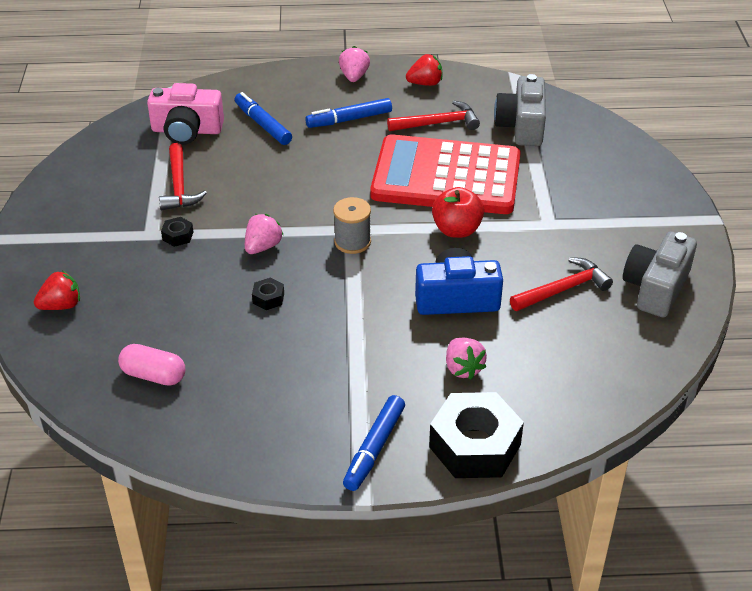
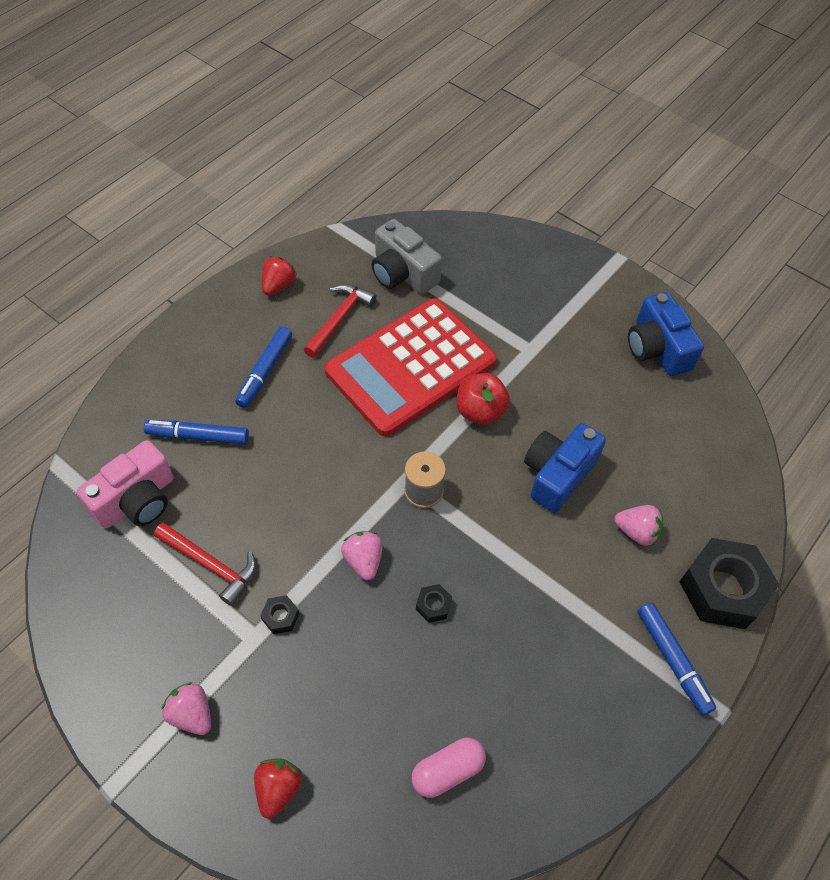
camera: 50 degrees left, 15 degrees up
pink strawberry [339,46,370,82] -> pink strawberry moved to [161,682,211,735]
red hammer [510,257,613,311] -> none
grey camera [623,231,697,317] -> blue camera [628,292,704,376]

